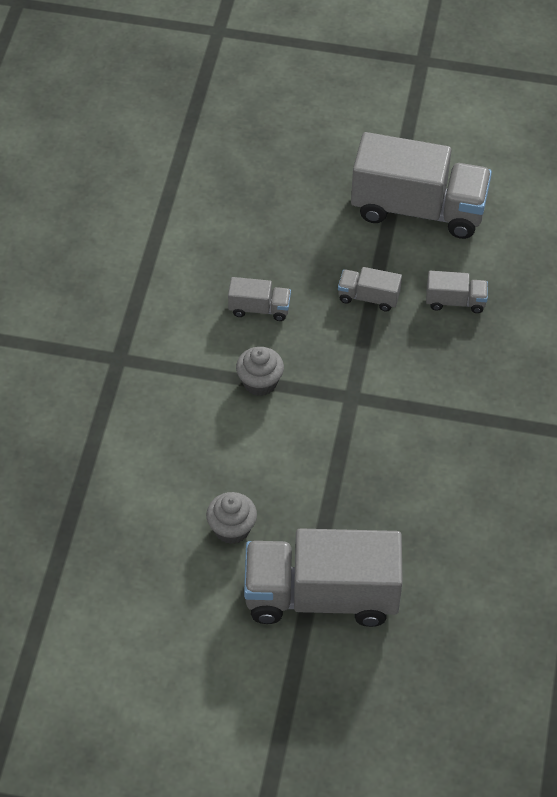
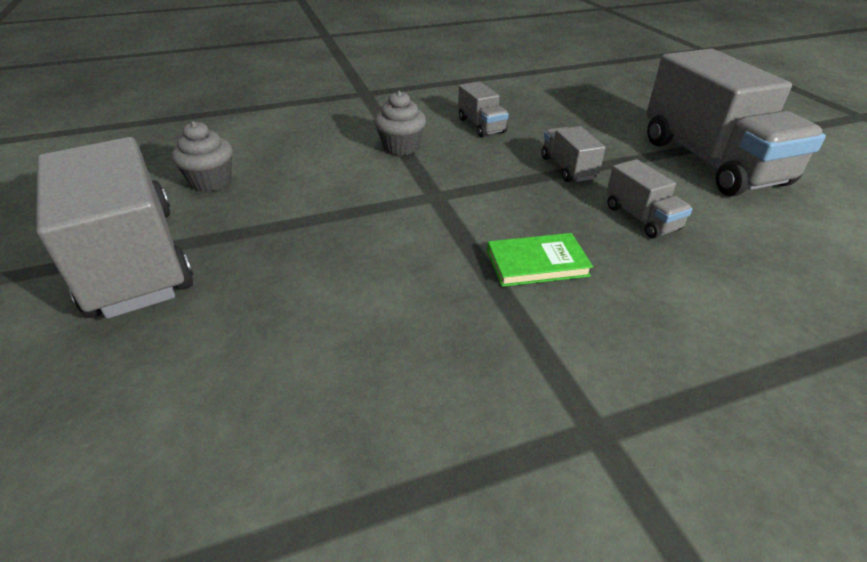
camera: 60 degrees right, 15 degrees down
none -> green book [487,233,593,287]

